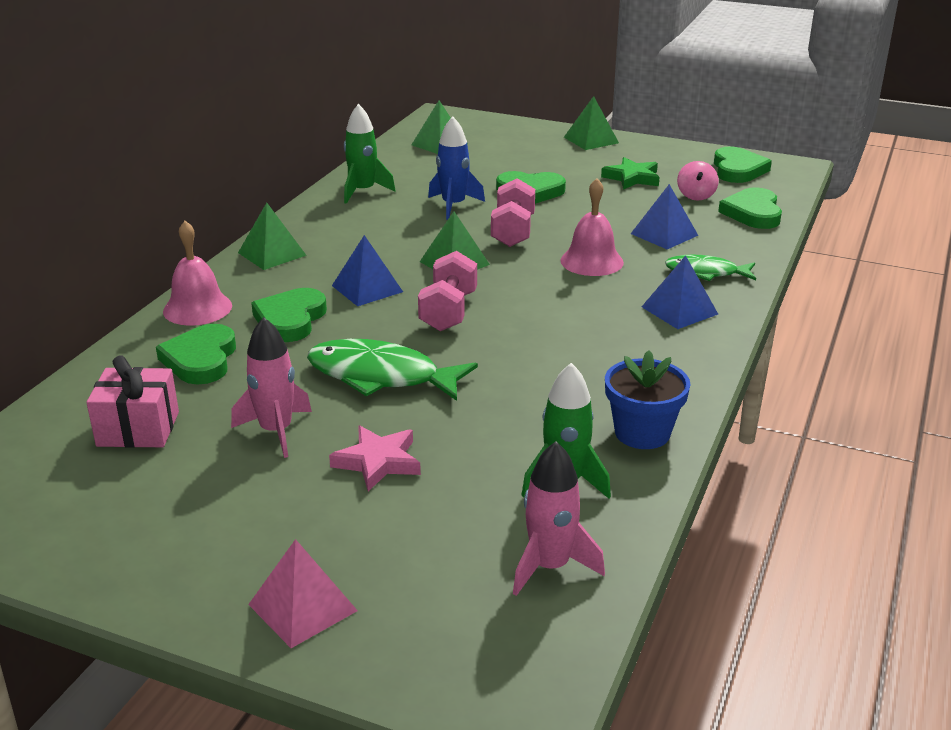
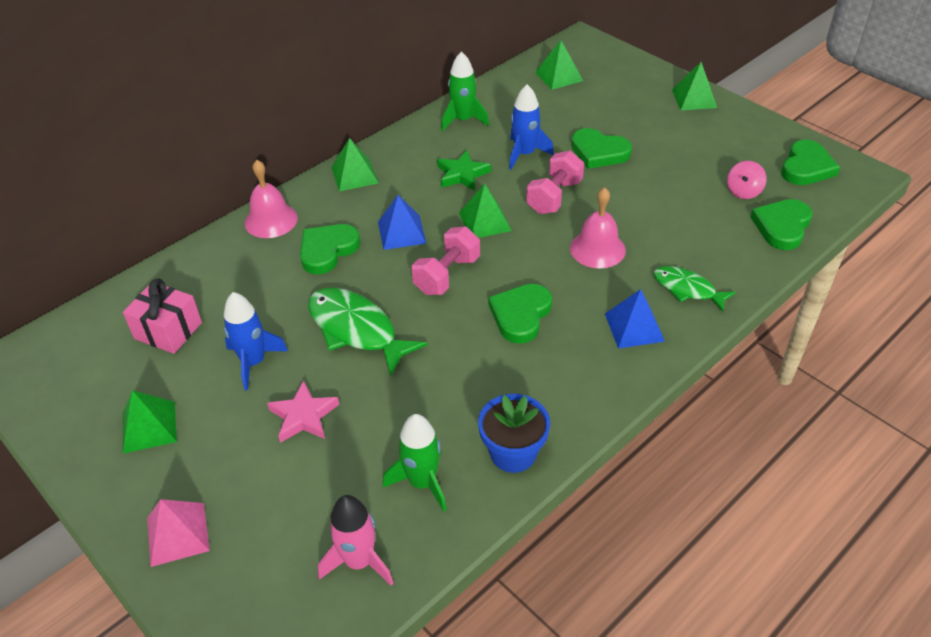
camera: 25 degrees right, 15 degrees up
green heart [156,324,236,385] -> green heart moved to [489,284,552,344]
pink rocket [231,317,312,458] -> blue rocket [224,292,288,390]
green star [601,157,660,190] -> green star moved to [437,150,491,191]
blue pyramid [631,184,699,249] -> none
none -> green pyramid [123,390,177,454]

